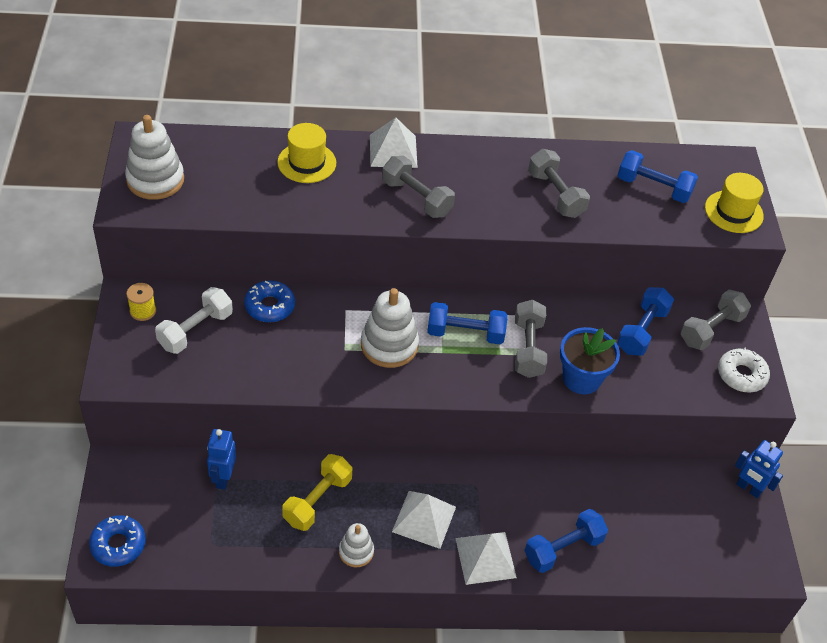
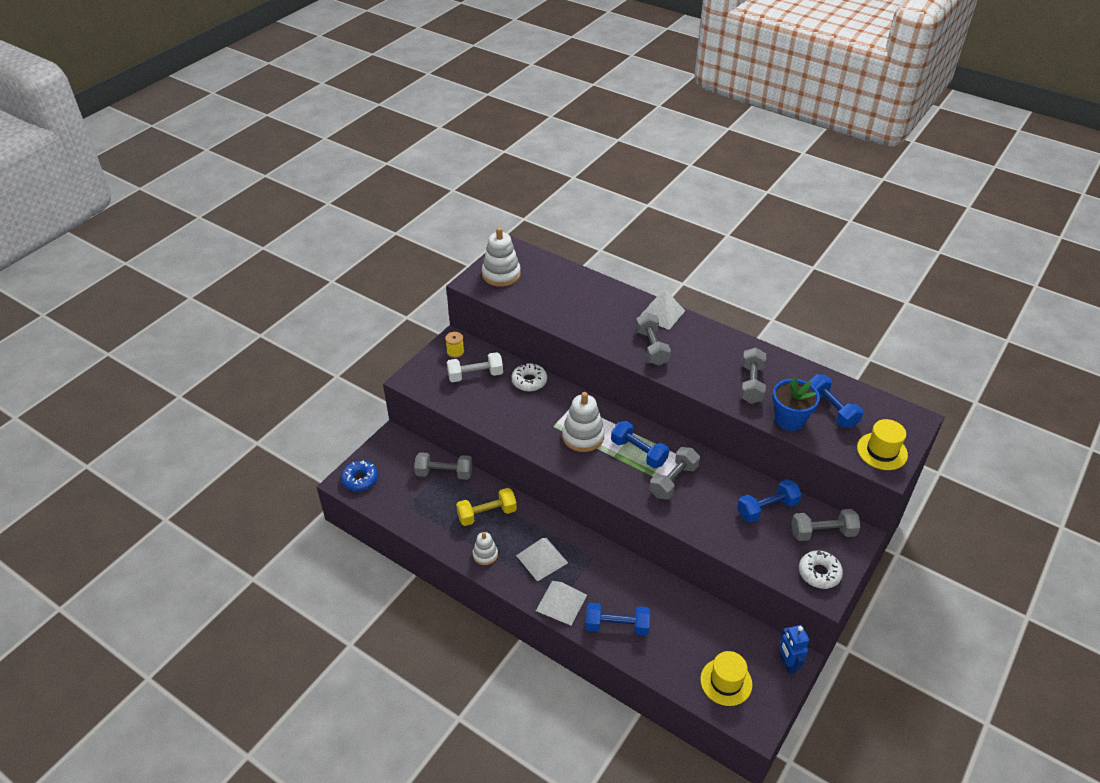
camera: 40 degrees right, 5 degrees down
blue robot [207,429,236,490] -> grey dumbbell [414,452,472,480]
blue donut [244,281,295,323] -> white donut [512,363,547,391]
yellow hat [277,123,336,183] -> yellow hat moved to [700,651,752,706]
blue flower pot [560,327,620,394] -> blue flower pot moved to [772,378,820,431]

